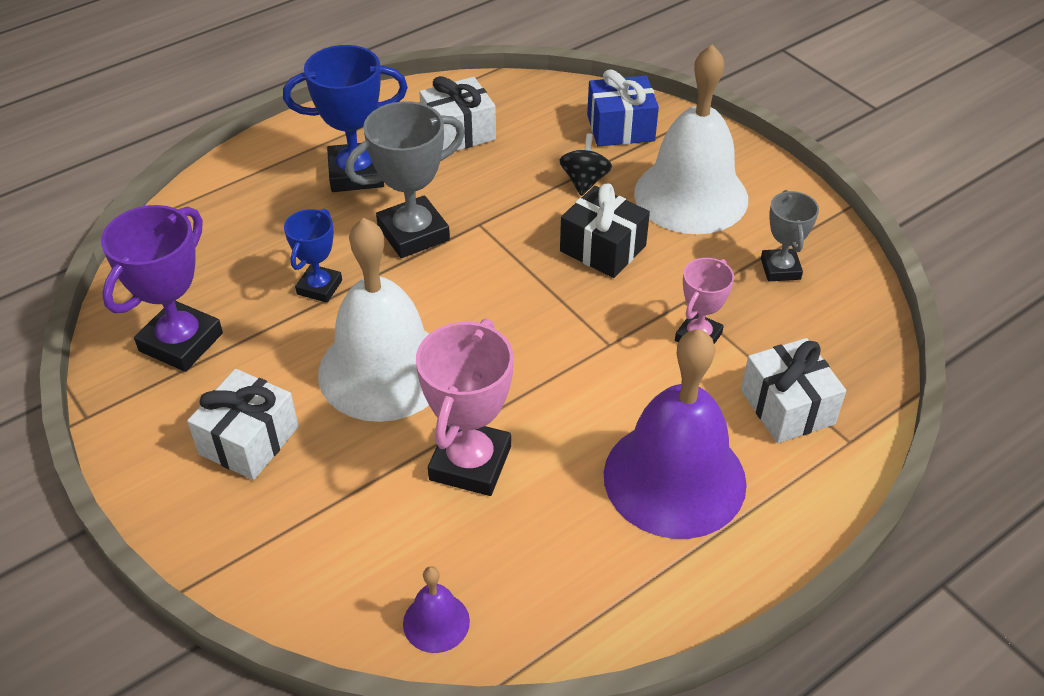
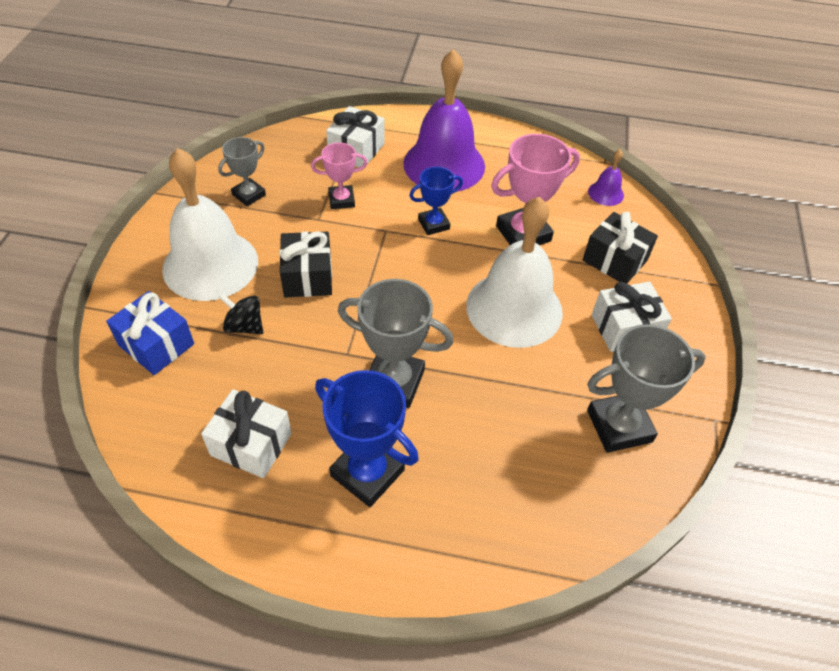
camera: 135 degrees left, 5 degrees up
purple trophy [101,205,223,372] -> grey trophy [587,324,706,453]
blue trophy [284,209,342,303] -> blue trophy moved to [409,167,463,235]
black spinning top [559,133,612,196] -> black spinning top turned 60 degrees clockwise [219,293,263,334]
none -> black gift [583,212,658,283]

